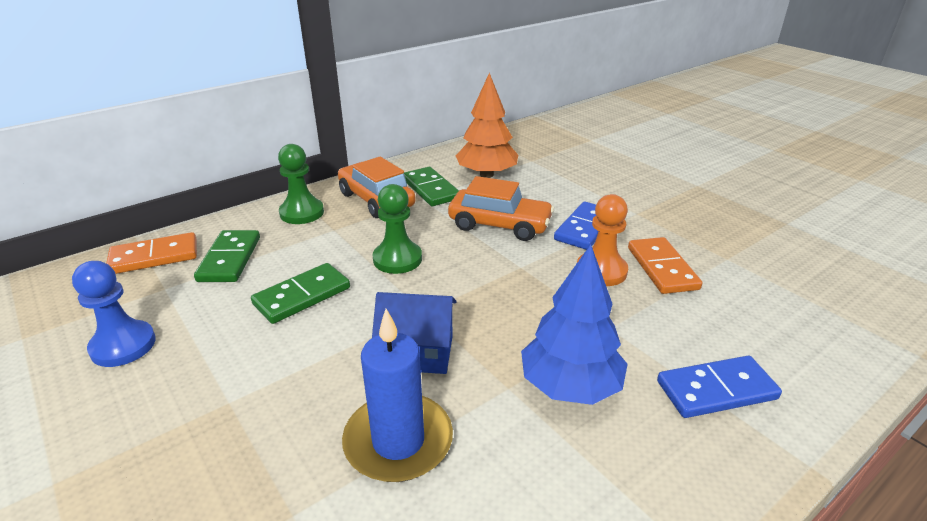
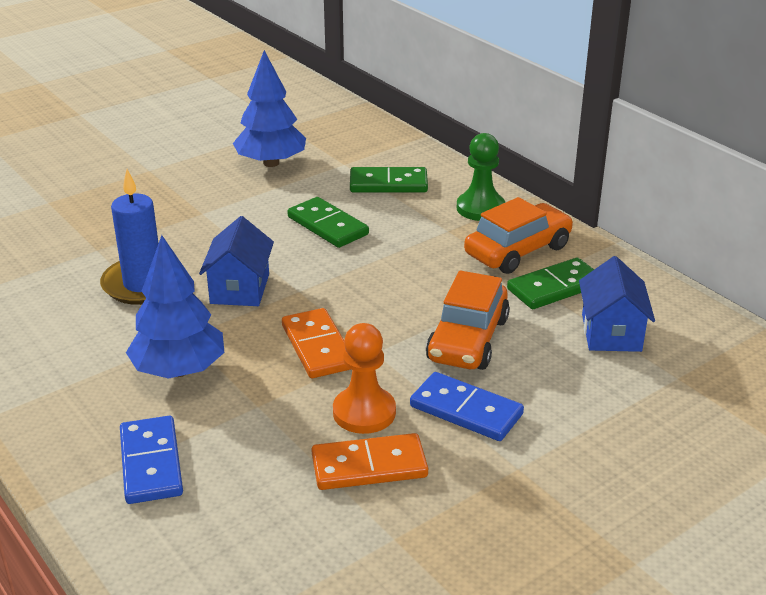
camera: 90 degrees right, 0 degrees up
blue pawn [72,261,156,367] -> blue tree [233,50,306,167]
orange domino [106,232,197,274] -> orange domino moved to [282,308,351,378]
green pawn [373,184,422,274] -> none
orange tree [456,73,518,178] -> blue house [579,256,655,352]

